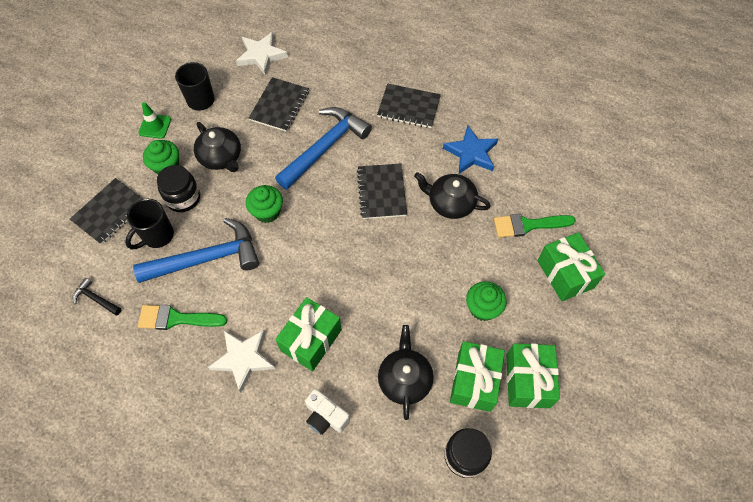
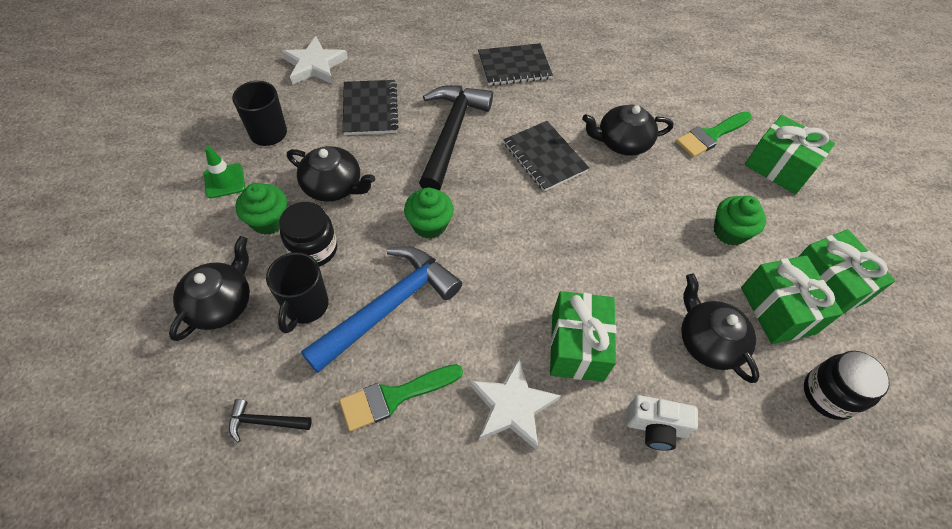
camera: 30 degrees left, 5 degrees down
black notebook [70,178,143,245] -> black teapot [169,236,250,341]
blue hammer [275,107,372,190] -> black hammer [419,85,493,190]
blue star [443,125,498,174] -> none

